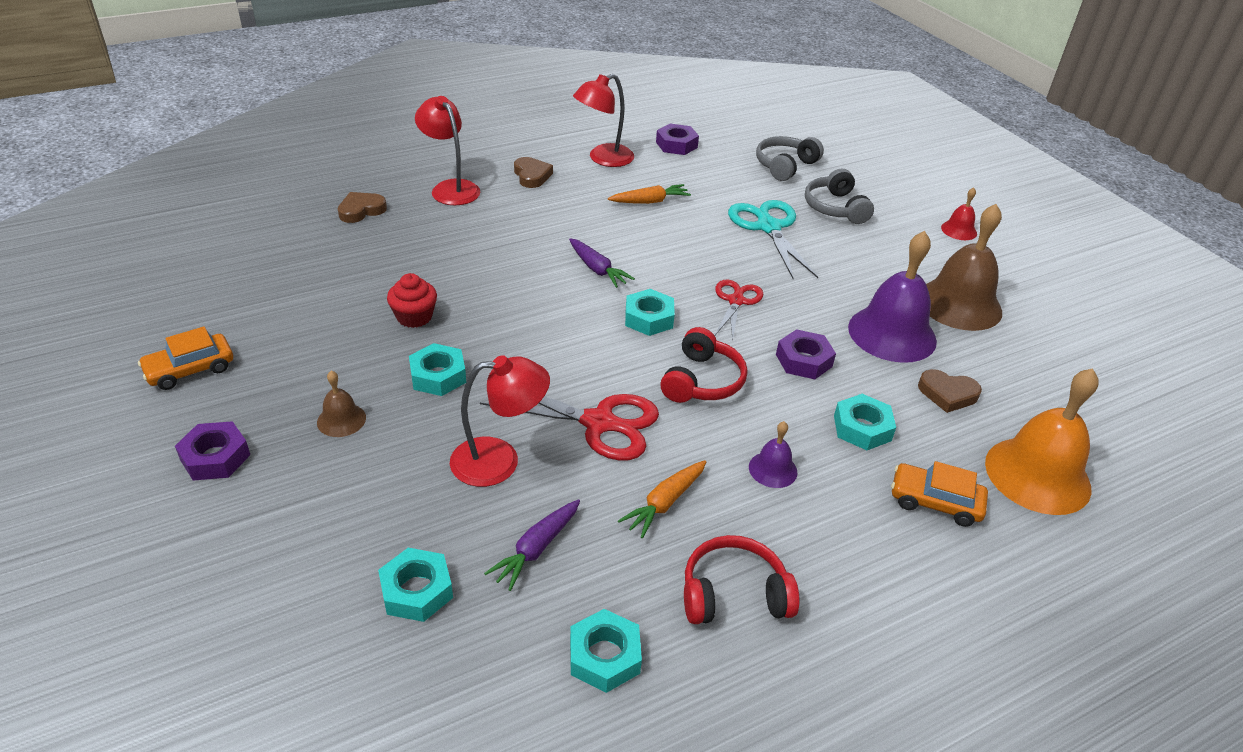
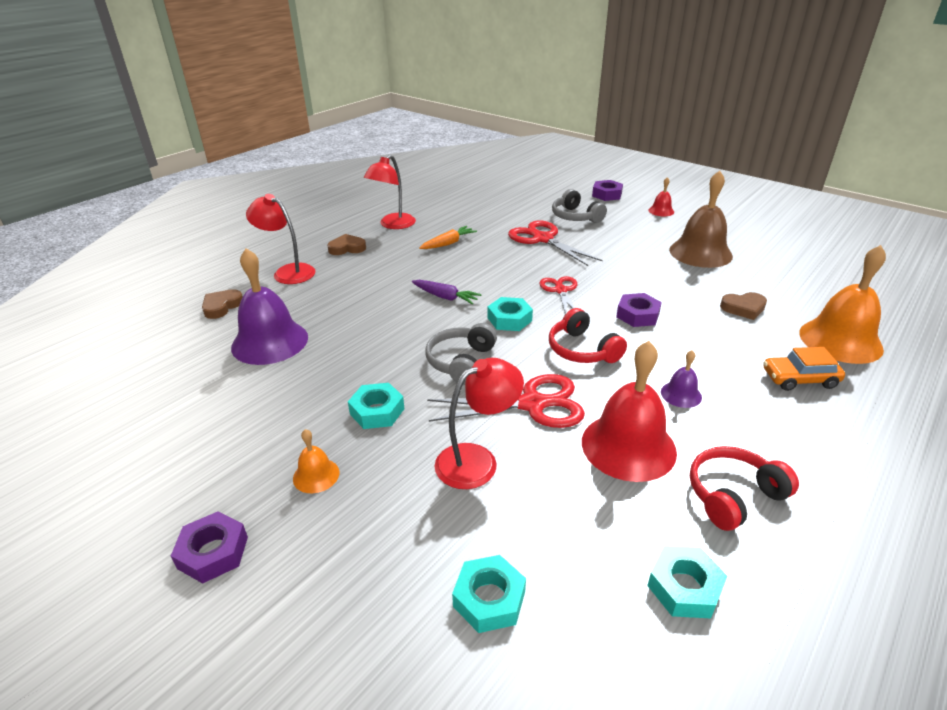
camera: 20 degrees left, 5 degrees down
orange car [138,326,233,390] -> none
brown bell [317,371,366,437] -> orange bell [293,429,339,493]
red cupcake [387,273,437,328] -> none
purple carrot [484,499,580,591] -> none
brown heart [514,157,553,188] -> brown heart turned 60 degrees counterclockwise [327,234,366,255]
orange carrot [618,460,706,539] -> red bell [582,341,677,482]
purple nut [656,124,699,155] -> purple nut moved to [592,180,623,201]
red headphones [660,327,747,403] -> red headphones turned 150 degrees clockwise [549,308,627,363]
turquoise scissors [728,200,818,279] -> red scissors [508,220,602,266]
grey headphones [756,136,824,181] -> grey headphones moved to [426,323,497,385]
turquoise nut [834,394,896,450] -> none
purple bell [848,231,937,363] -> purple bell moved to [231,248,308,365]

